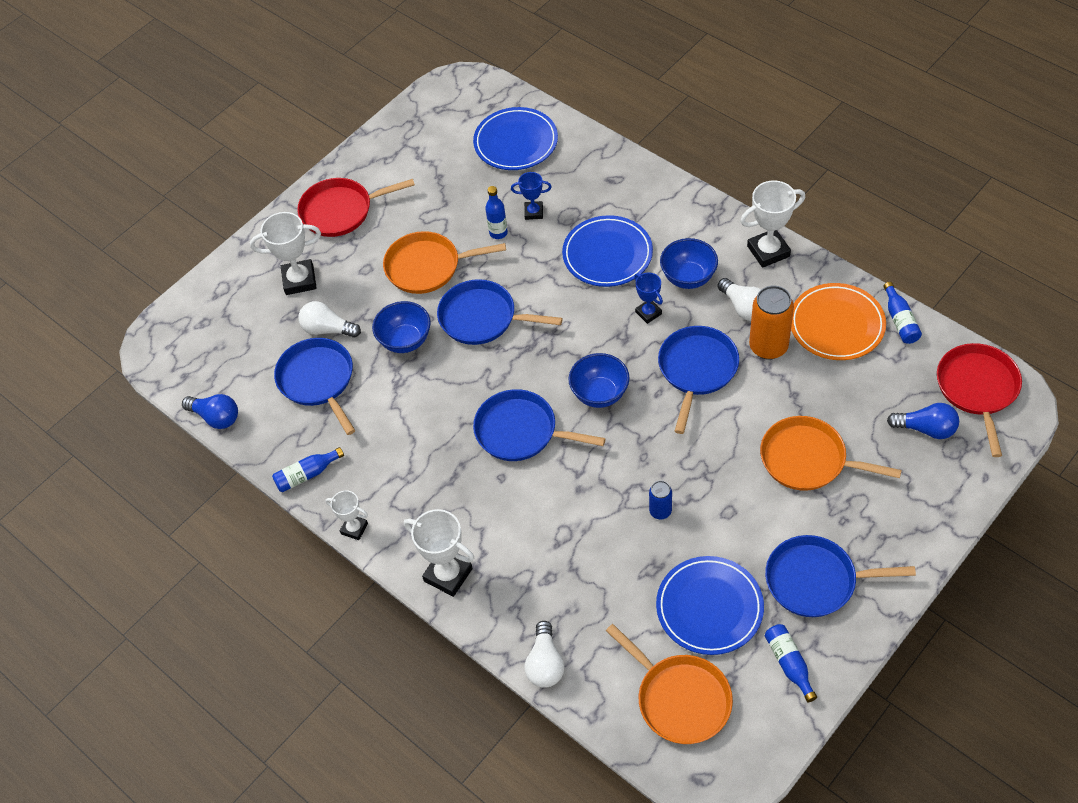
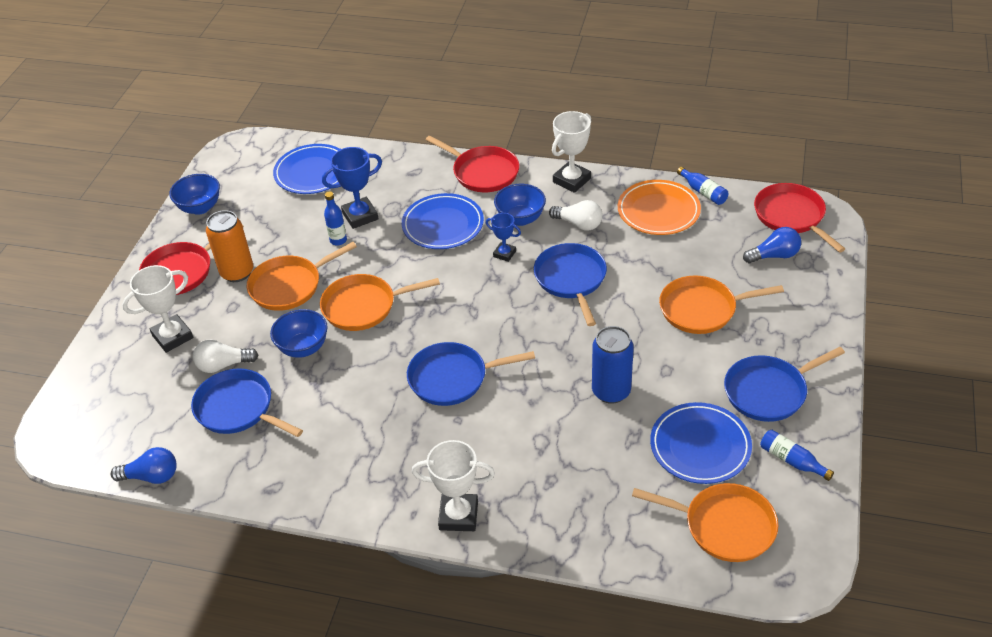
camera: 30 degrees left, 10 degrees down
blue bottle [272,447,344,492] -> none
white trophy [325,491,368,540] -> none
blue pan [437,279,563,345] -> orange pan [320,274,440,331]
blue trophy [511,172,552,220] -> blue trophy [322,147,382,229], size x1.69
white light bulb [525,621,564,688] -> none
blue bowl [568,353,629,408] -> blue bowl moved to [169,174,220,215]
blue can [649,481,672,519] -> blue can [592,326,634,404], size x1.86
orange can [749,286,794,360] -> orange can moved to [206,210,253,282]
none -> red pan [426,136,519,192]

